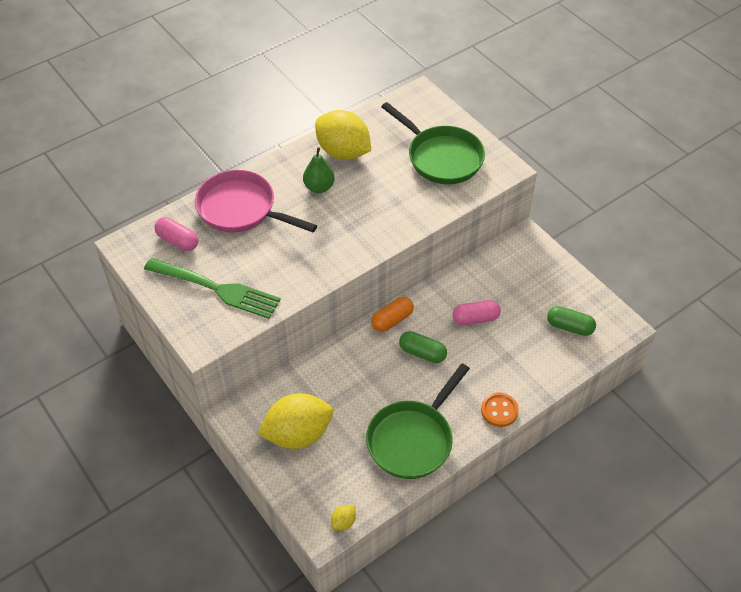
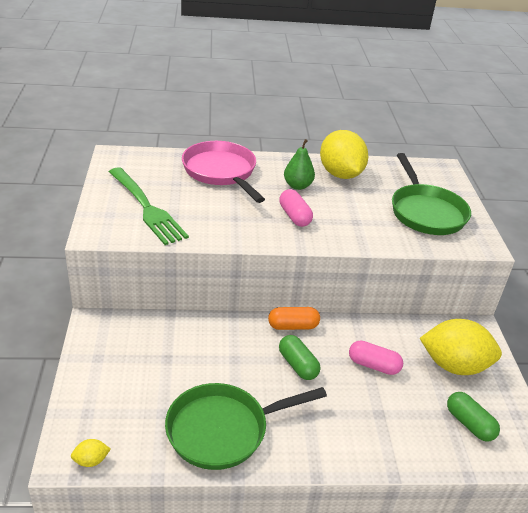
camera: 30 degrees right, 15 degrees down
pink capsule [154,217,198,251] -> pink capsule moved to [279,189,313,227]
yellow lemon [258,393,333,449] -> yellow lemon moved to [420,319,502,375]
orange button [481,392,519,427] -> none

